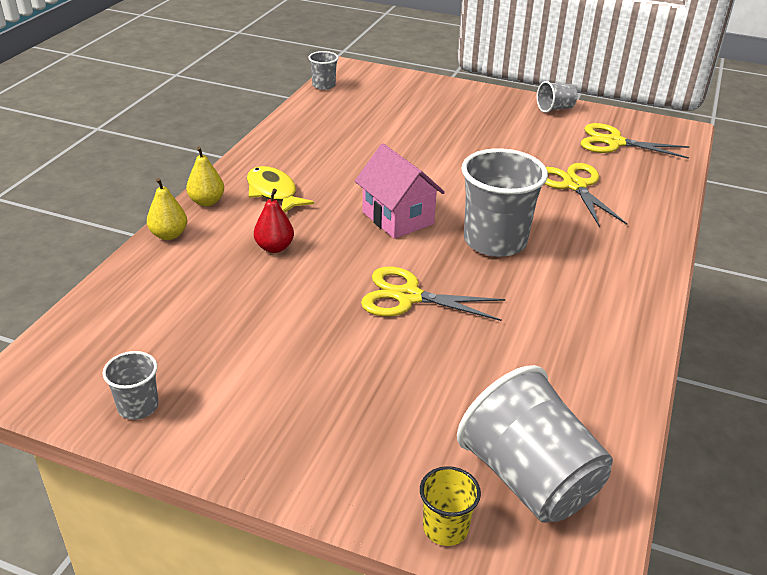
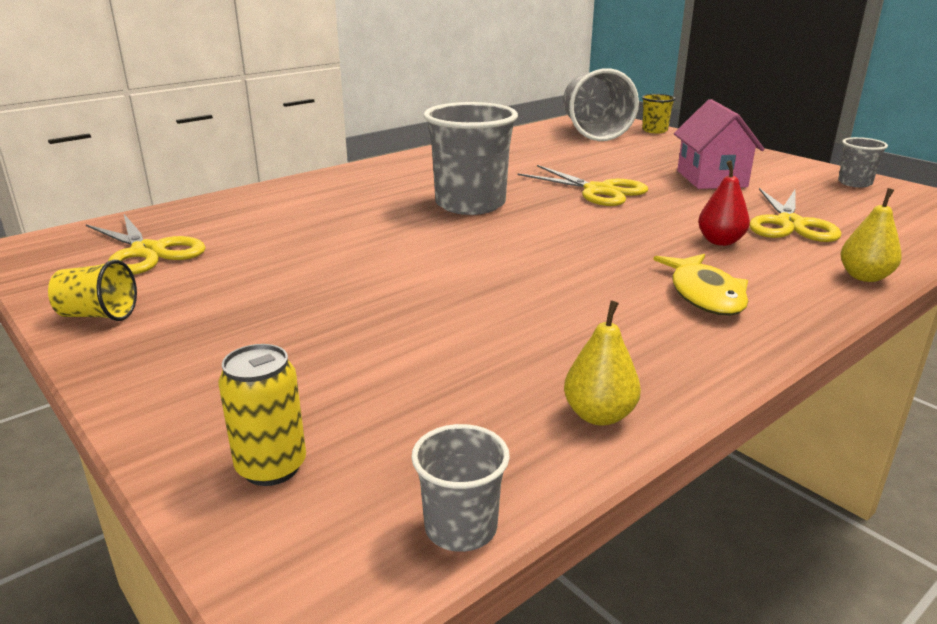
camera: 150 degrees left, 10 degrees down
yellow pear [186,146,224,206] -> yellow pear moved to [564,300,641,426]
pink house [355,144,445,239] -> pink house moved to [674,99,765,189]
grey cup [537,81,577,113] -> yellow cup [48,260,137,321]
yellow scissors [545,163,627,227] -> yellow scissors moved to [749,188,841,242]
none -> yellow can [218,344,306,486]

